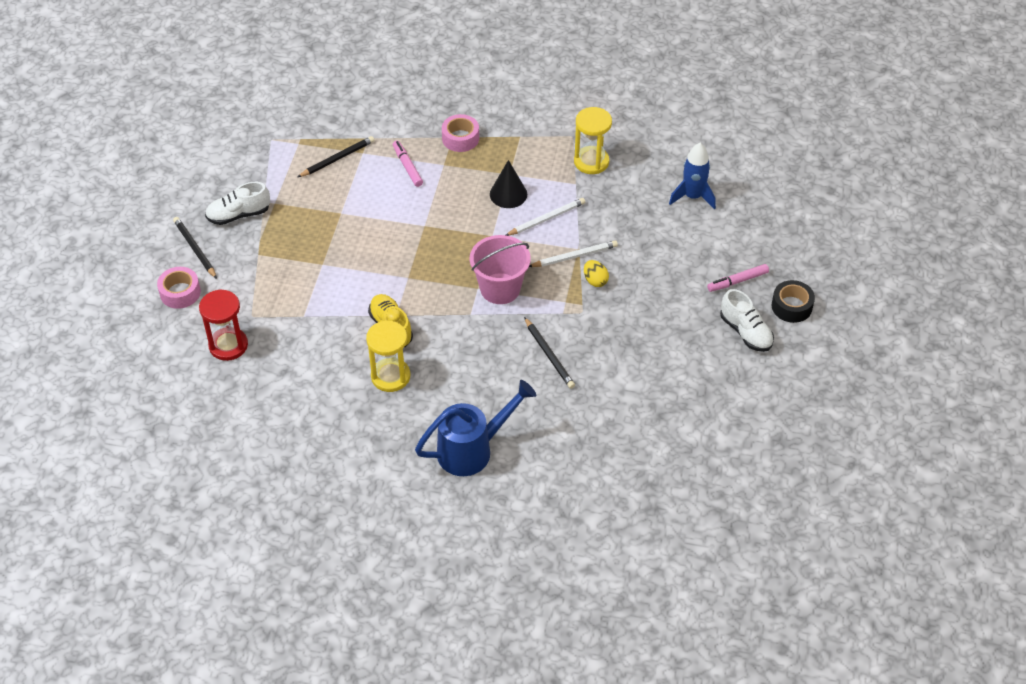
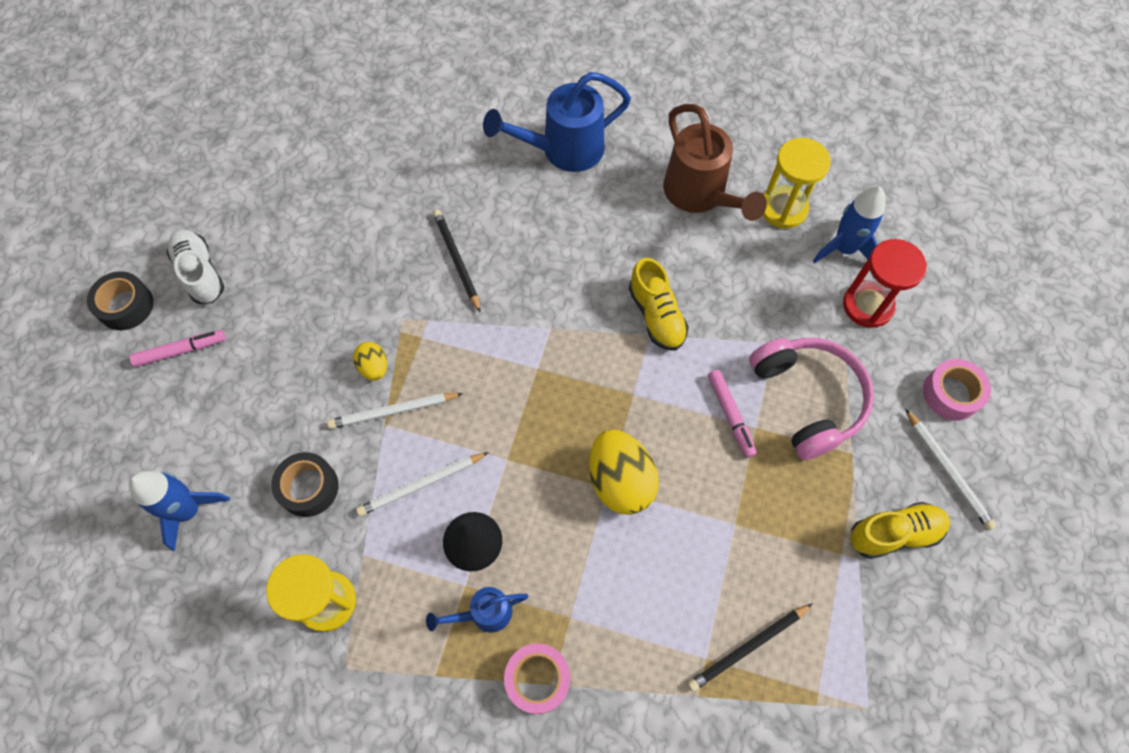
camera: 175 degrees left, 15 degrees up
black pencil [173,217,217,279] -> white pencil [905,408,996,531]
white shoe [205,182,270,225] -> yellow shoe [850,502,950,559]
yellow hourglass [366,320,410,392] -> yellow hourglass moved to [762,138,831,229]
pink marker [393,141,423,187] -> pink marker moved to [708,370,757,458]
pink bucket [470,235,531,304] -> none
none -> black tape [271,452,339,517]
none -> blue watering can [426,587,528,633]
none -> yellow egg [589,429,659,515]
none -> brown watering can [663,104,767,221]
none -> pink headphones [749,338,874,460]
none -> blue rocket [813,186,886,263]

